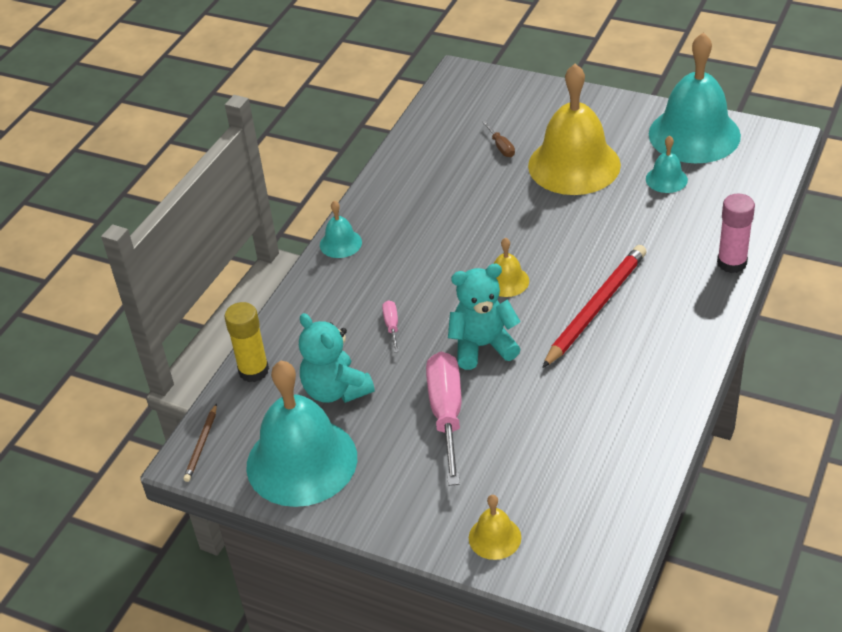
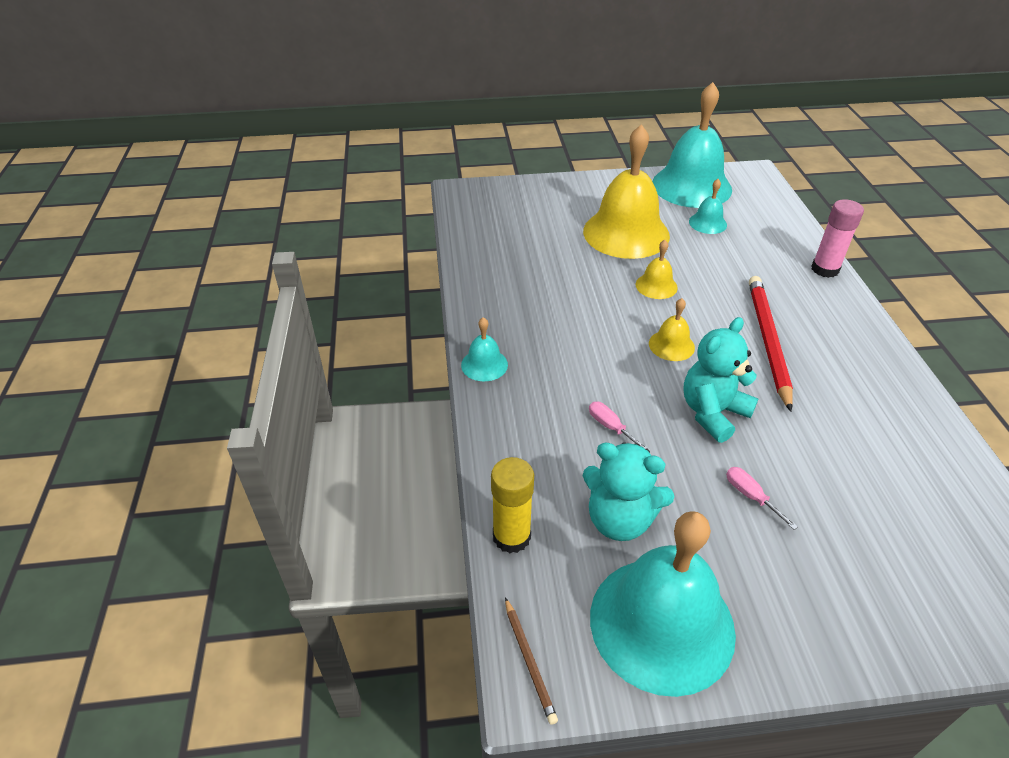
camera: 35 degrees left, 0 degrees up
pink screwdriver [426,352,461,486] -> pink screwdriver [726,467,798,530], size x0.45
yellow bell [469,495,521,560] -> yellow bell moved to [636,240,678,299]
brown screwdriver [482,121,515,157] -> none

